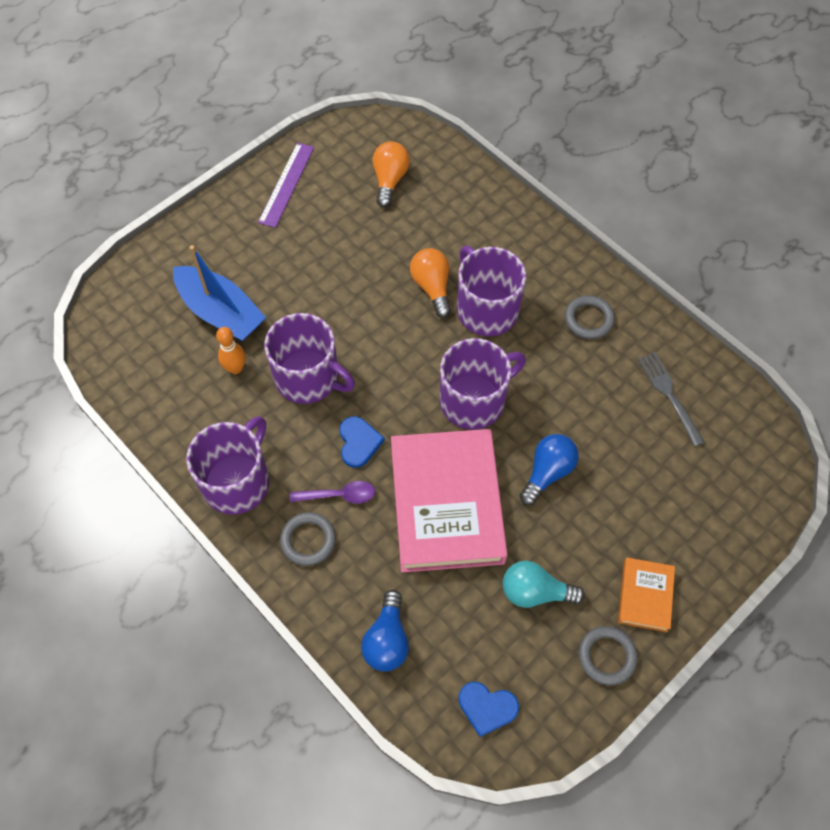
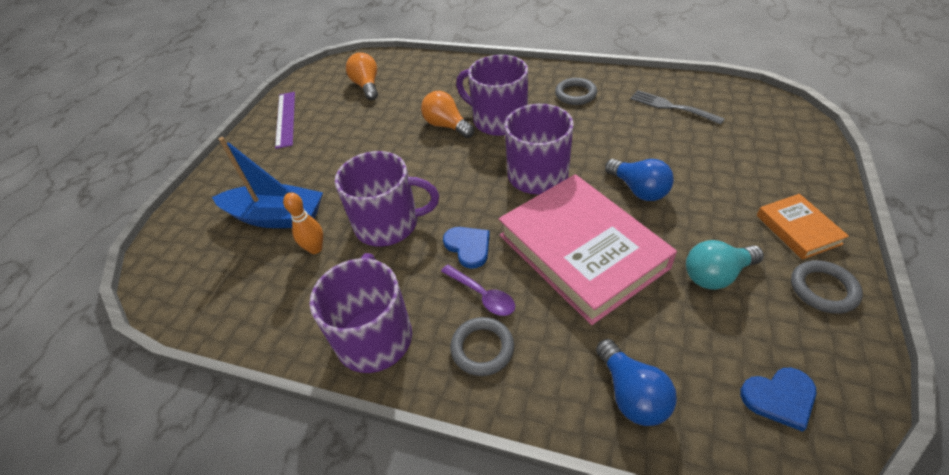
camera: 25 degrees left, 15 degrees down
purple spoon [290,481,375,504] -> purple spoon turned 75 degrees clockwise [441,265,515,316]
blue light bulb [520,434,579,505] -> blue light bulb turned 135 degrees clockwise [605,159,674,201]

